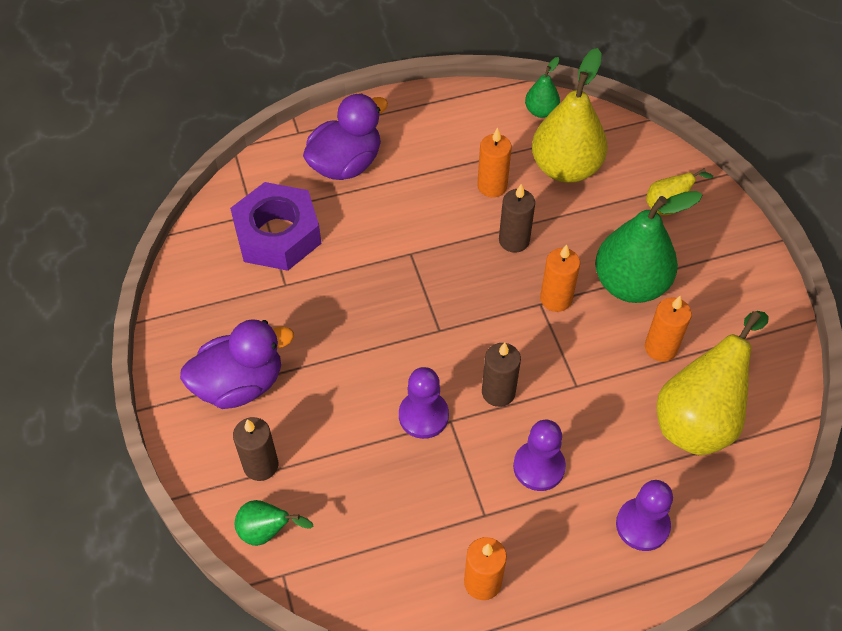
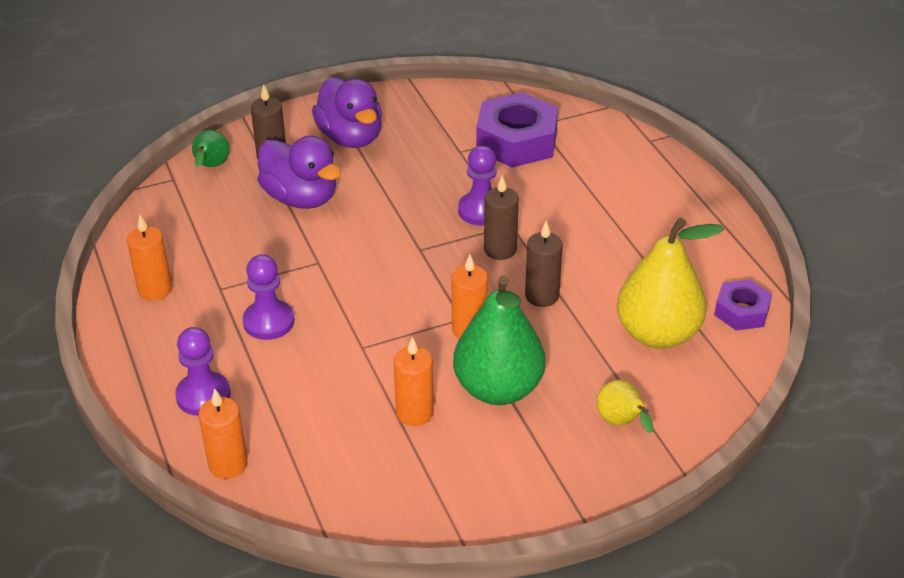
camera: 85 degrees right, 15 degrees down
purple duck [303,93,388,180] -> purple duck moved to [258,136,341,209]
purple pawn [399,367,449,439] -> purple pawn moved to [458,146,497,226]
orange candle [477,127,512,197] -> orange candle moved to [199,388,247,479]
brown candle [482,343,521,407] -> brown candle moved to [484,175,519,260]
green pear [525,57,560,118] -> purple nut [714,280,772,330]
yellow pear [657,311,769,456] -> none

